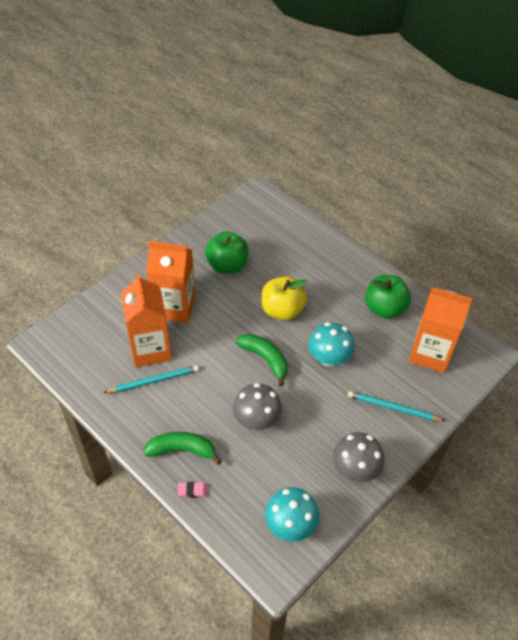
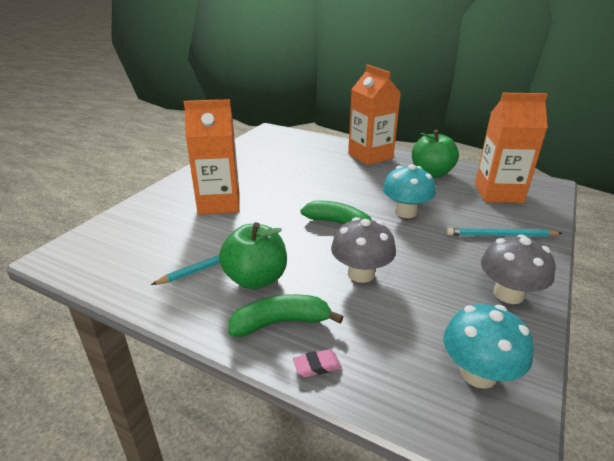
camera: 15 degrees left, 20 degrees down
orange carton [121,273,172,367] -> orange carton moved to [348,65,401,165]
green apple [205,231,248,274] -> green apple moved to [219,222,287,290]
yellow apple [262,276,308,321] -> none

